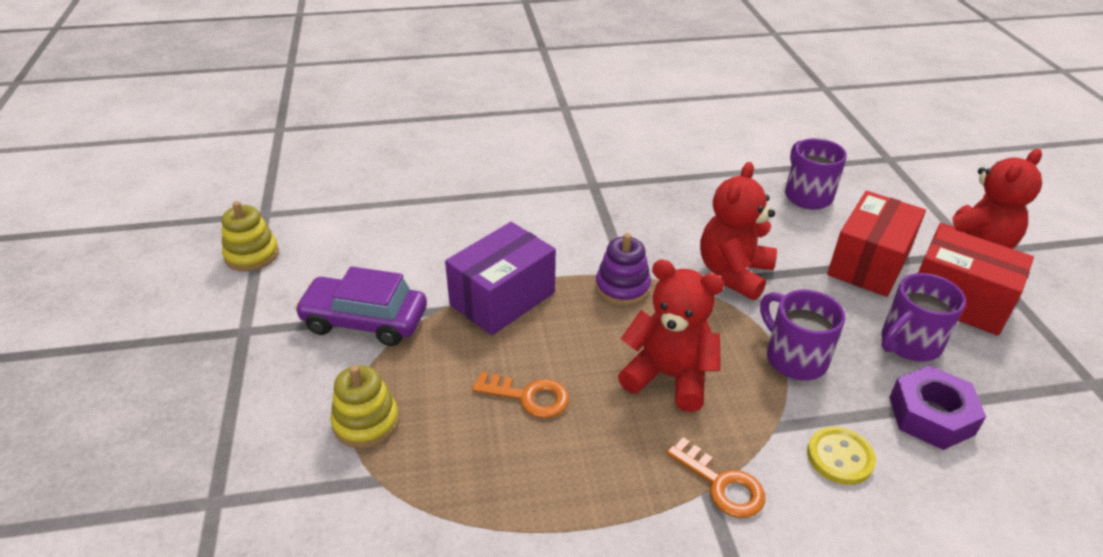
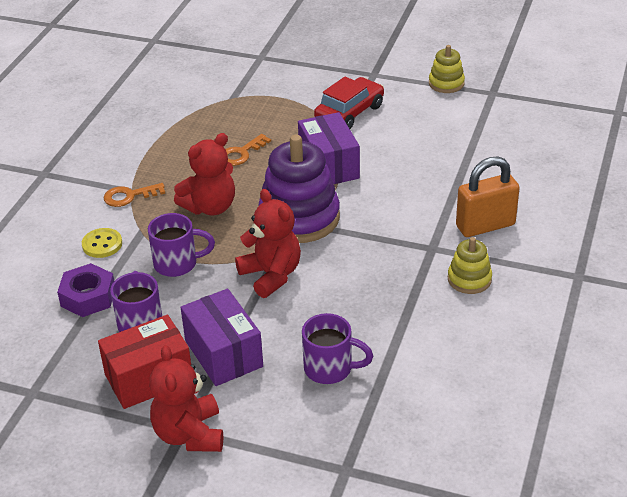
camera: 120 degrees right, 0 degrees up
purple car [294,266,427,346] -> red car [314,77,384,129]
yellow stacking toy [331,365,399,448] -> yellow stacking toy moved to [448,237,492,294]
purple stacking toy [596,233,651,305] -> purple stacking toy [258,135,340,243], size x1.97
red box [827,191,926,297] -> purple box [180,289,263,386]
none -> orange padlock [456,156,520,237]

